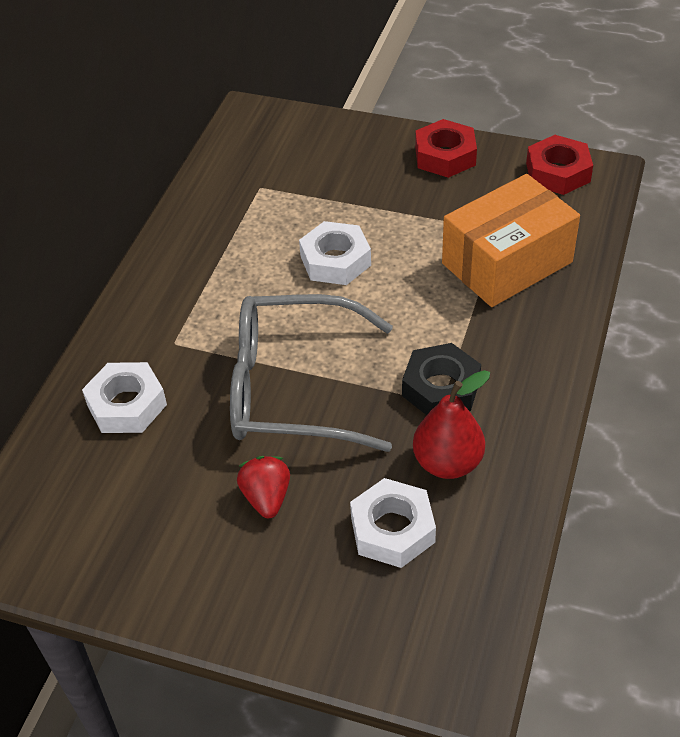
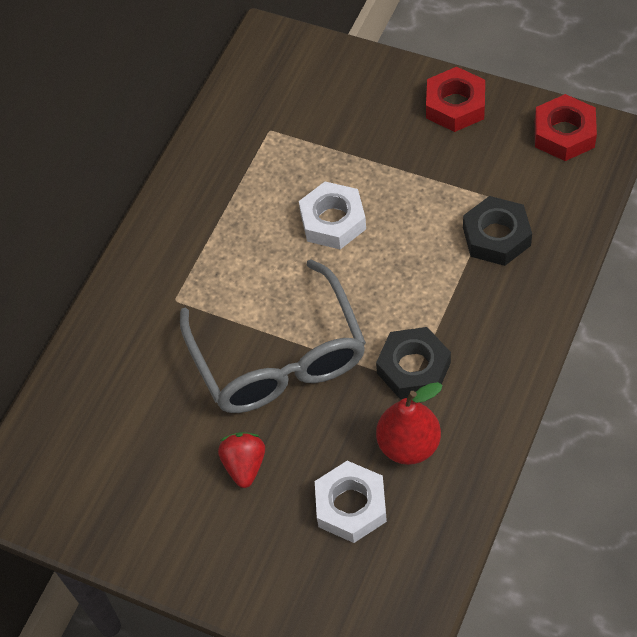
camera: 10 degrees right, 10 degrees up
white nut [82,362,167,433] -> none
grey glasses [230,294,393,452] -> grey glasses turned 120 degrees counterclockwise [180,259,366,413]
orange box [442,174,580,307] -> black nut [463,196,532,266]

